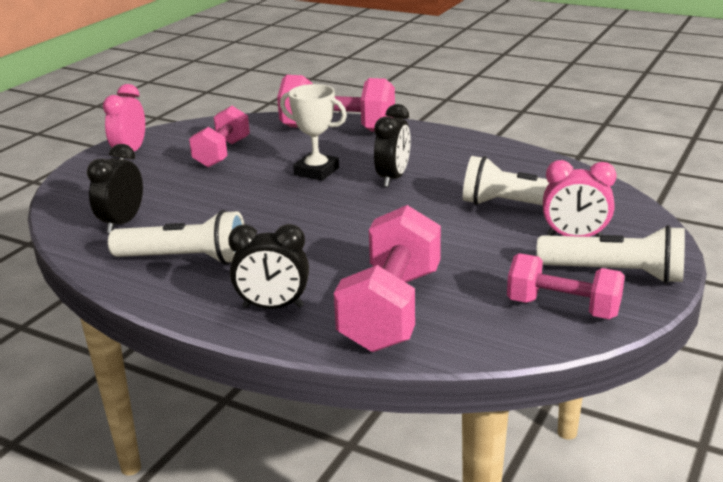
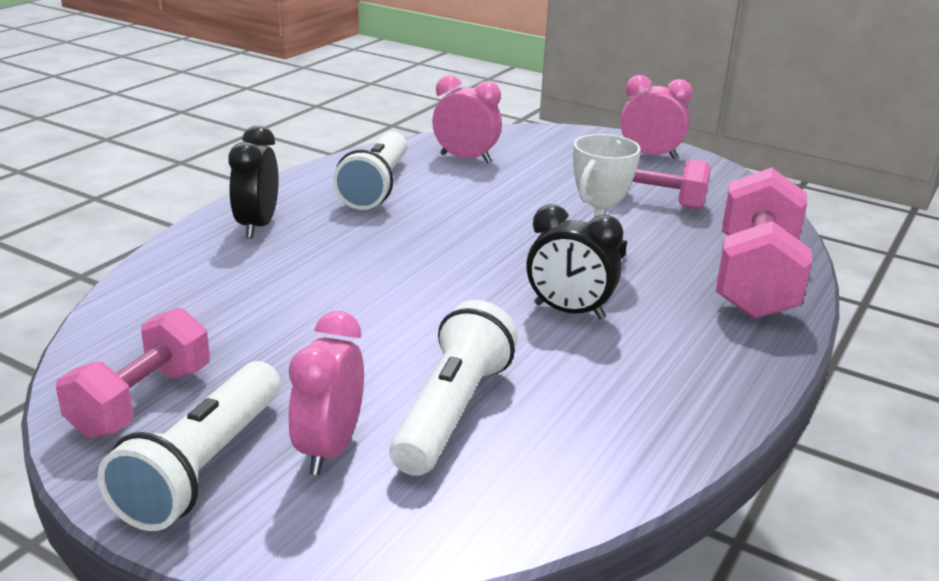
camera: 90 degrees right, 0 degrees up
black clock [87,144,143,233] -> pink clock [432,75,502,163]
pink dumbbell [334,205,441,352] -> none

